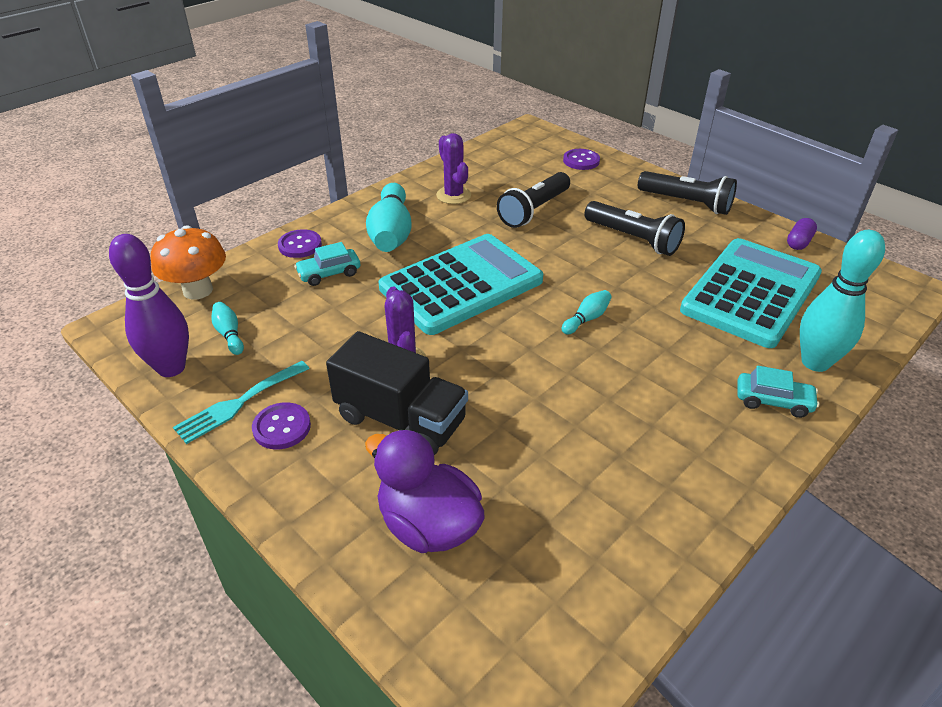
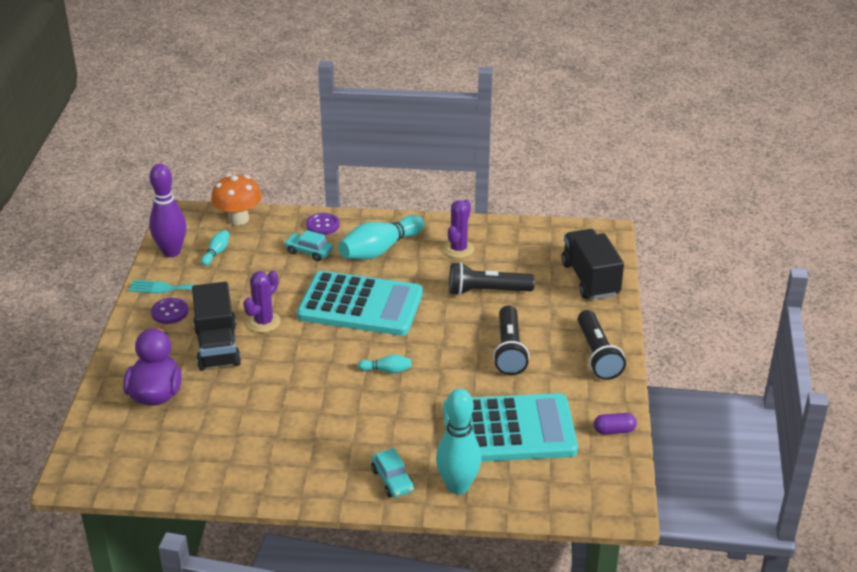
camera: 50 degrees right, 5 degrees down
purple button [563,149,600,170] -> black truck [561,229,624,300]

